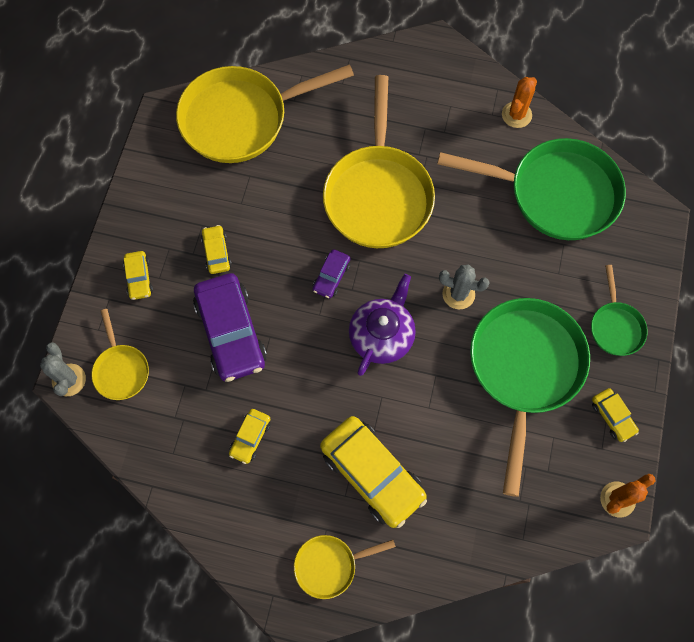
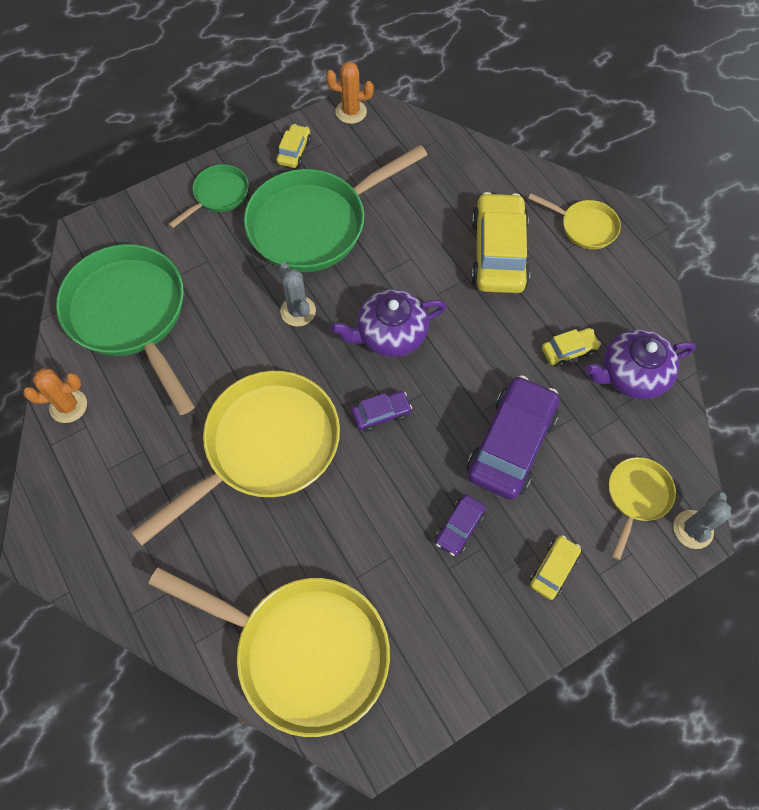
camera: 135 degrees left, 5 degrees down
yellow car [201,225,232,274] -> purple car [435,494,486,556]
none -> purple teapot [585,329,696,399]

